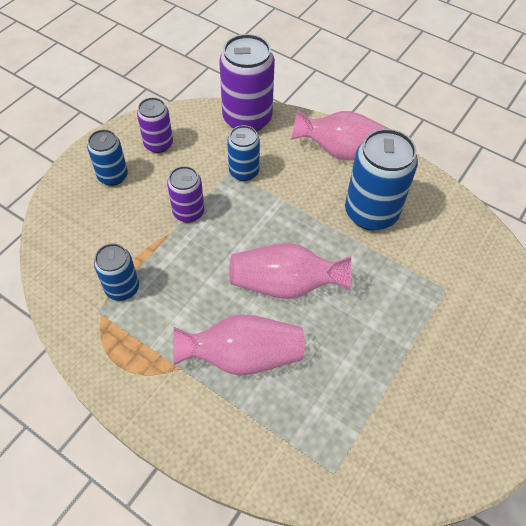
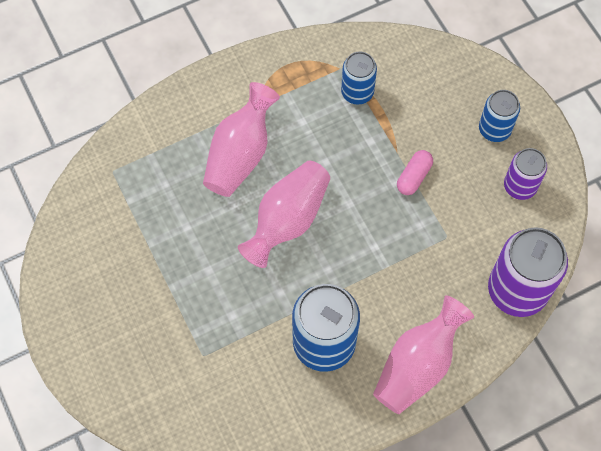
camera: 120 degrees right, 10 degrees up
purple can [167,166,204,223] -> pink capsule [397,150,433,195]
blue can [227,125,260,181] -> none

